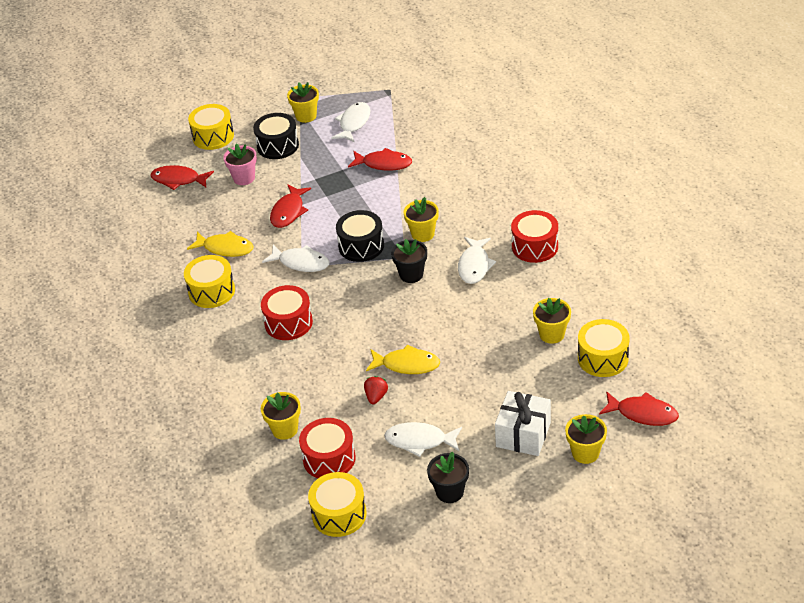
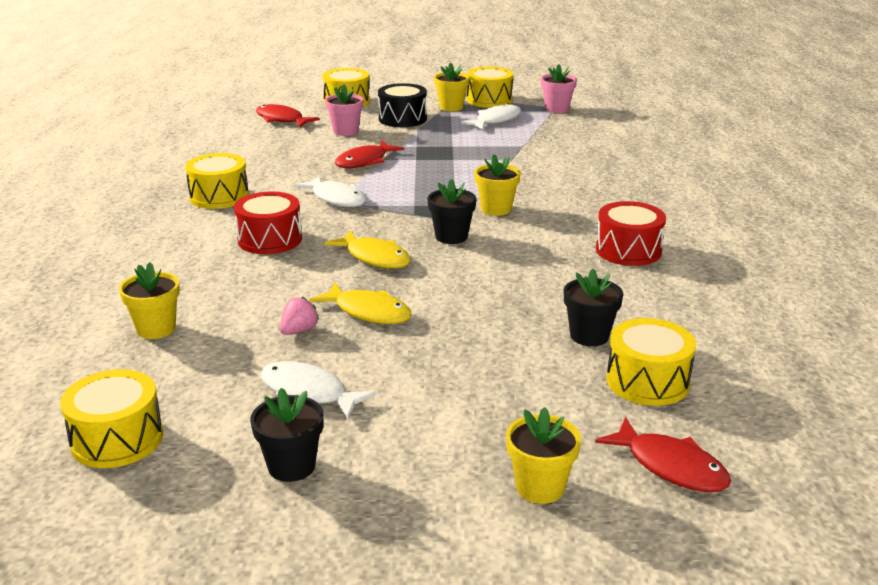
camera: 20 degrees right, 15 degrees down
yellow fish [187,231,254,257] -> yellow fish moved to [325,230,411,268]
red drum [299,418,356,478] -> none
black drum [336,210,384,262] -> none
red fish [348,148,412,171] -> none
red strawberry [364,376,388,404] -> pink strawberry [280,297,319,335]
white fish [458,237,496,284] -> none
white gift [495,391,551,456] -> none
yellow flower pot [533,298,571,344] -> black flower pot [564,269,623,346]
none -> yellow drum [467,66,513,108]
none -> pink flower pot [541,64,577,113]

